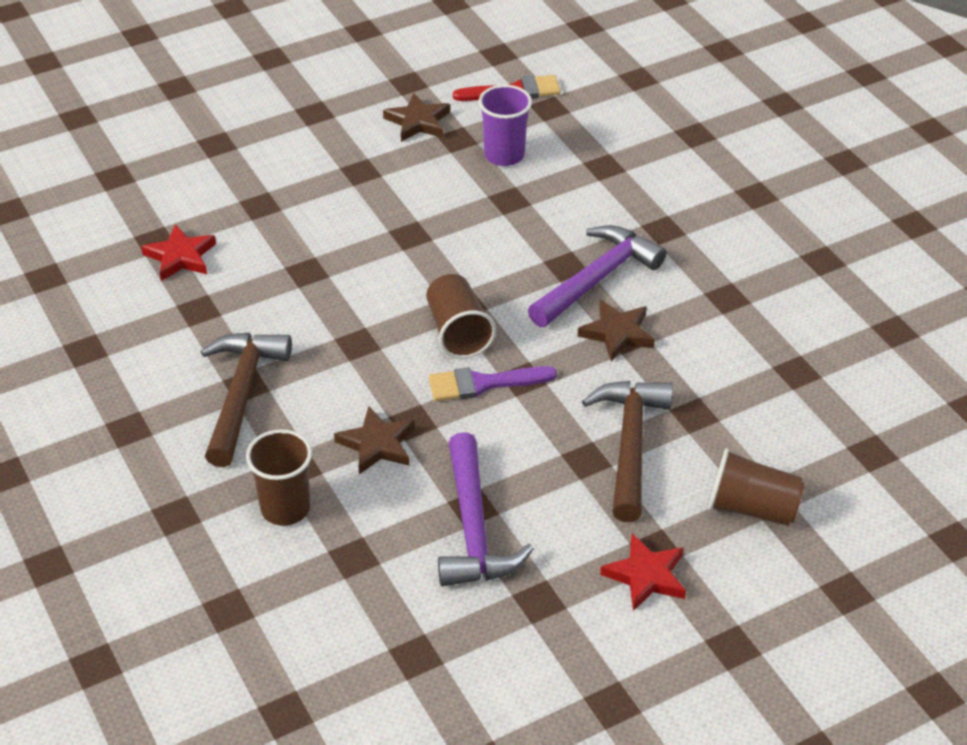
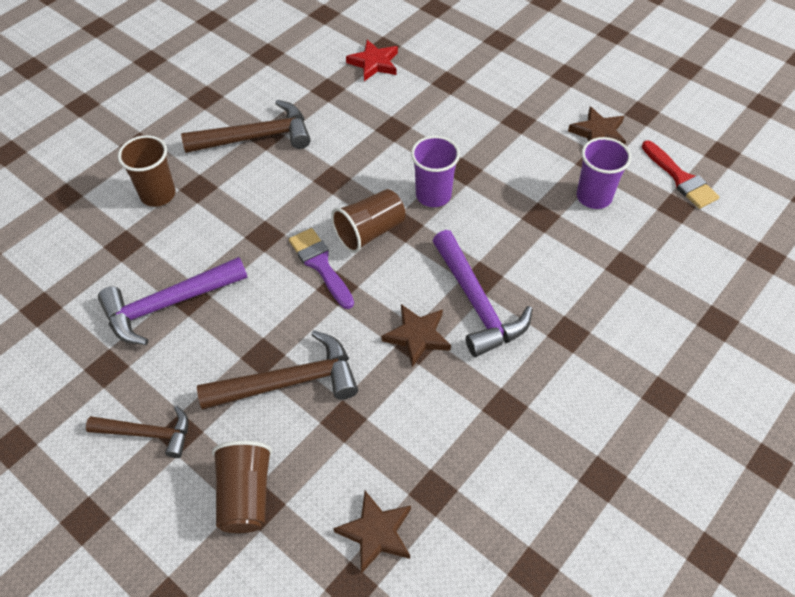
camera: 70 degrees right, 10 degrees up
brown star [334,406,415,475] -> brown star moved to [334,491,411,574]
purple hammer [528,225,667,327] -> purple hammer turned 45 degrees clockwise [433,230,533,357]
red star [600,534,686,611] -> brown hammer [86,406,188,458]
none -> purple cup [411,136,460,207]

